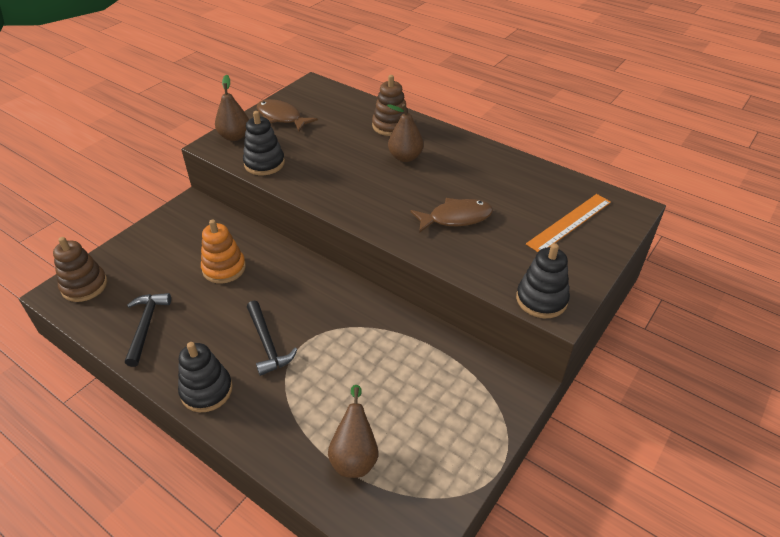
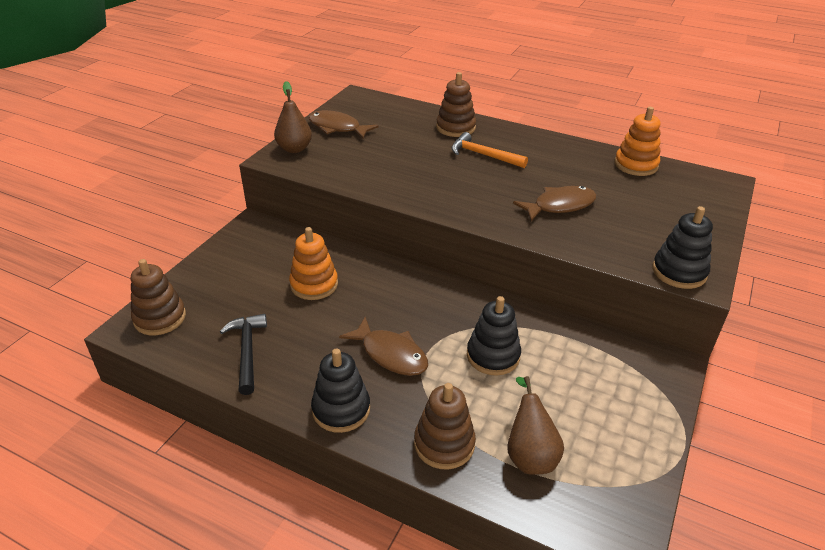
camera: 10 degrees left, 5 degrees down
black stacking toy [243,111,285,175] -> black stacking toy moved to [467,296,521,376]
black hammer [247,301,297,376] -> brown fish [339,317,428,376]
brown pear [387,104,424,162] -> orange hammer [452,132,528,168]
orange ruler [526,194,611,252] -> none
none -> brown stacking toy [414,383,476,470]
none -> orange stacking toy [615,107,660,176]

